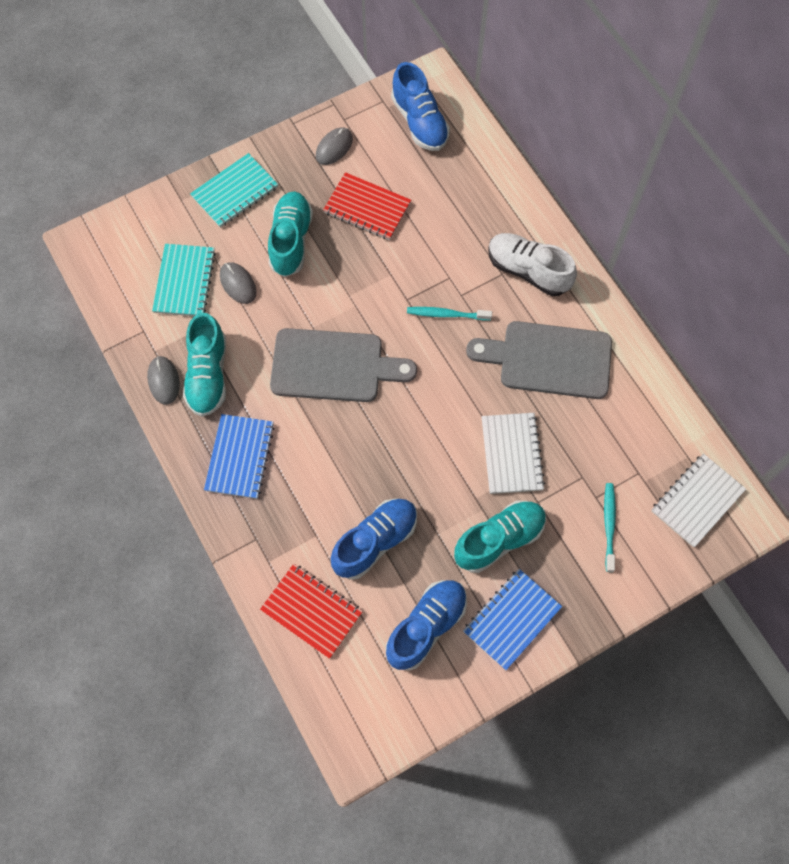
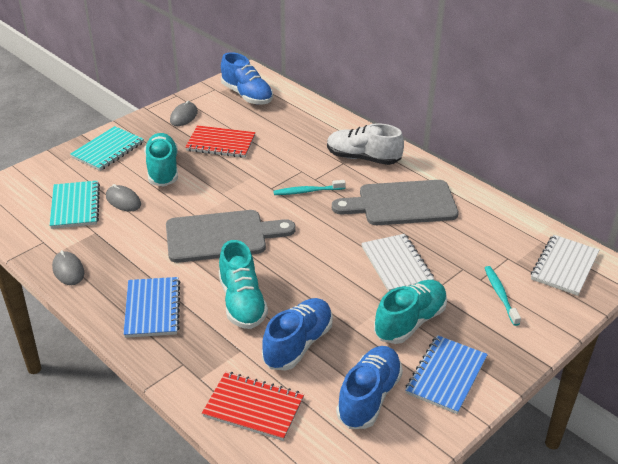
camera: 15 degrees left, 30 degrees down
turquoise shoe [183,313,226,417] -> turquoise shoe moved to [219,240,268,329]

